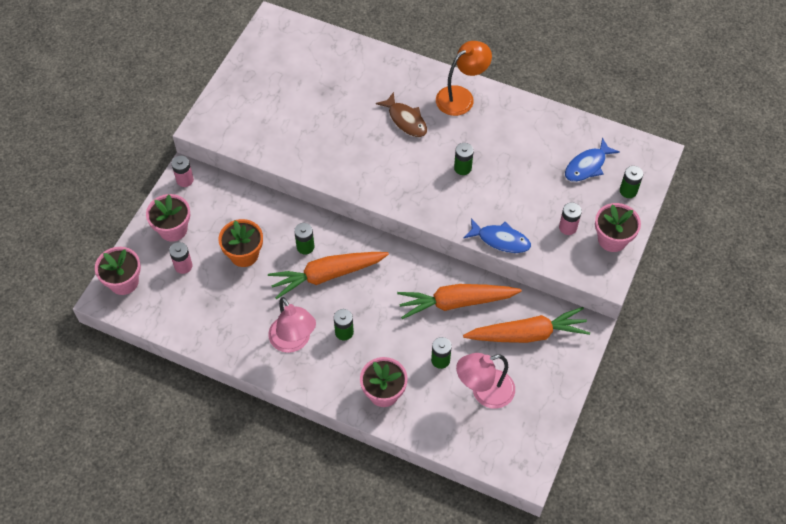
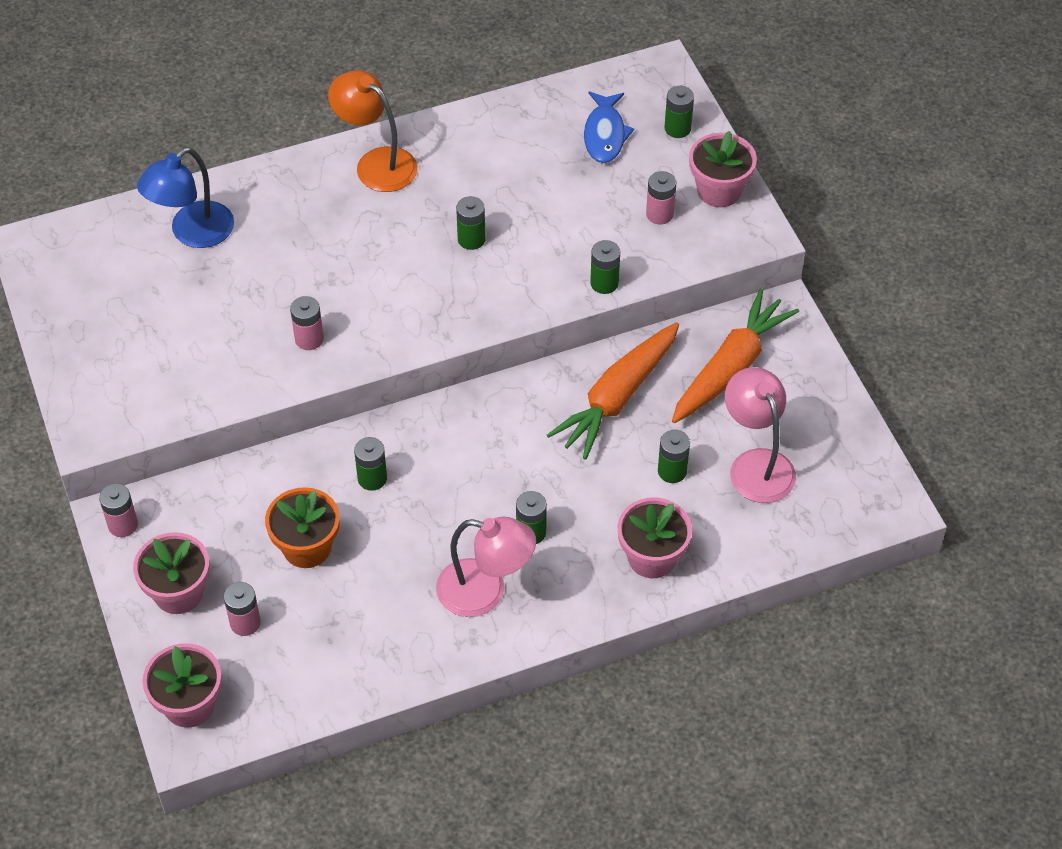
camera: 45 degrees left, 5 degrees down
orange carrot [268,252,389,299] -> none
brown fish [376,92,427,137] -> none
orange lamp [436,41,492,116] -> orange lamp turned 60 degrees counterclockwise [328,70,418,192]
pink lamp [456,353,515,409] -> pink lamp turned 135 degrees clockwise [725,367,796,503]
blue fish [463,218,531,253] -> green battery [590,240,620,294]
none -> blue lamp [137,147,234,248]
none -> pink battery [290,296,324,350]

